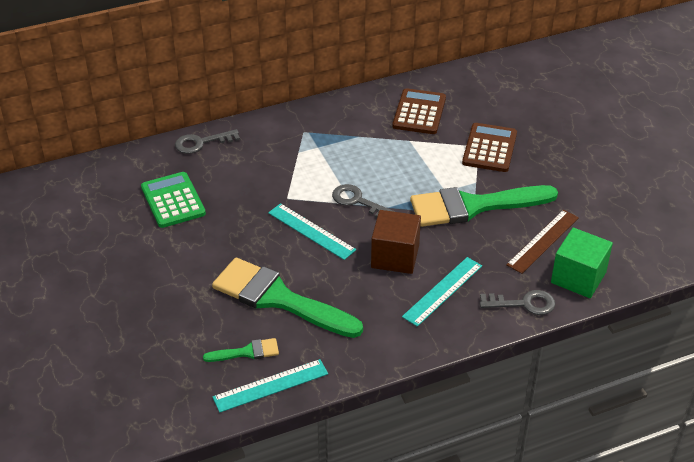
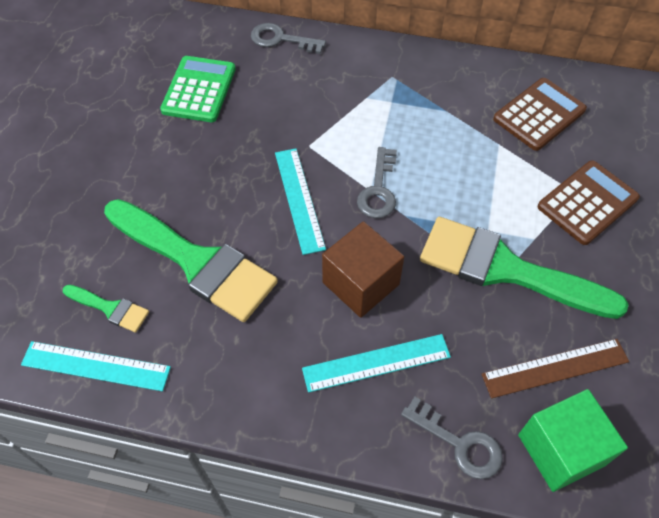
camera: 35 degrees right, 15 degrees up
green brush [212,258,363,338] -> green brush turned 150 degrees clockwise [104,199,278,322]
grey key [332,184,395,218] -> grey key turned 150 degrees counterclockwise [357,147,397,218]

